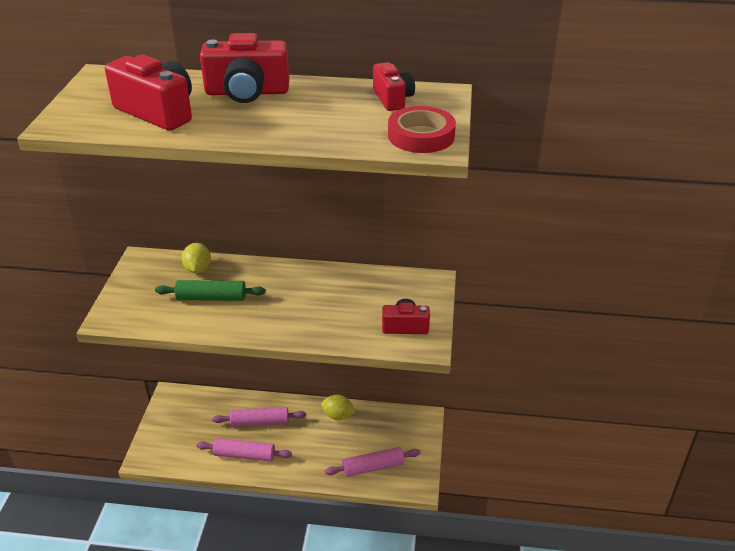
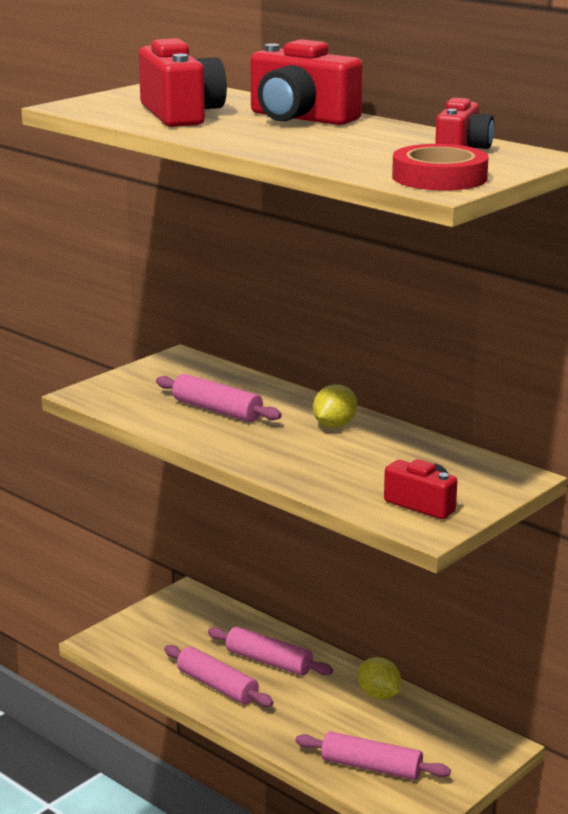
camera: 35 degrees right, 15 degrees down
green rolling pin [155,280,266,301] -> pink rolling pin [156,374,282,422]
yellow lemon [182,243,211,273] -> yellow lemon moved to [313,384,357,428]

